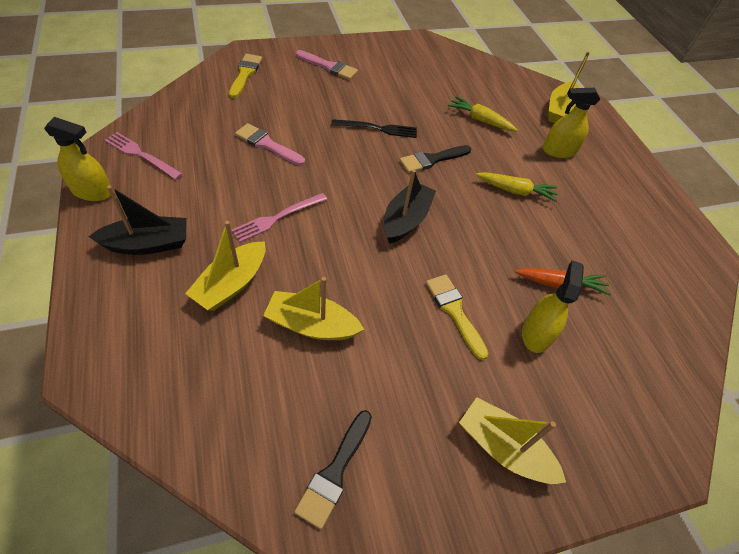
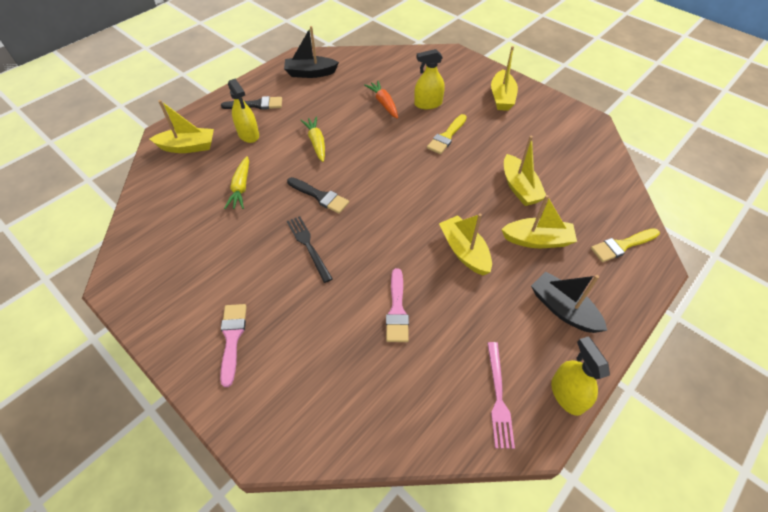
camera: 115 degrees left, 0 degrees up
yellow brush [229,54,262,98] -> yellow brush moved to [591,228,660,262]
pink fork [232,193,327,242] -> yellow boat [439,213,492,275]
black brush [294,410,372,529] -> black brush moved to [221,96,282,110]
black boat [384,169,436,244] -> black boat moved to [284,26,339,78]

